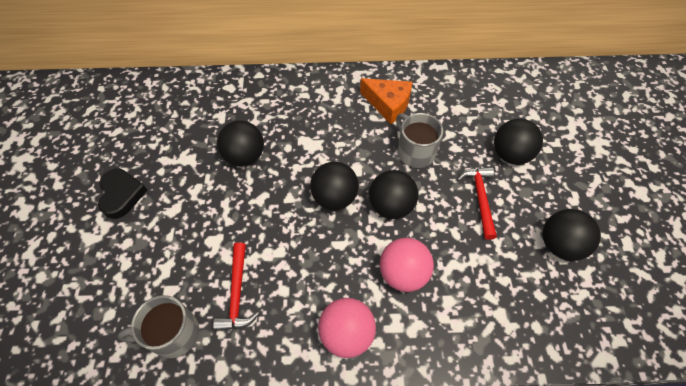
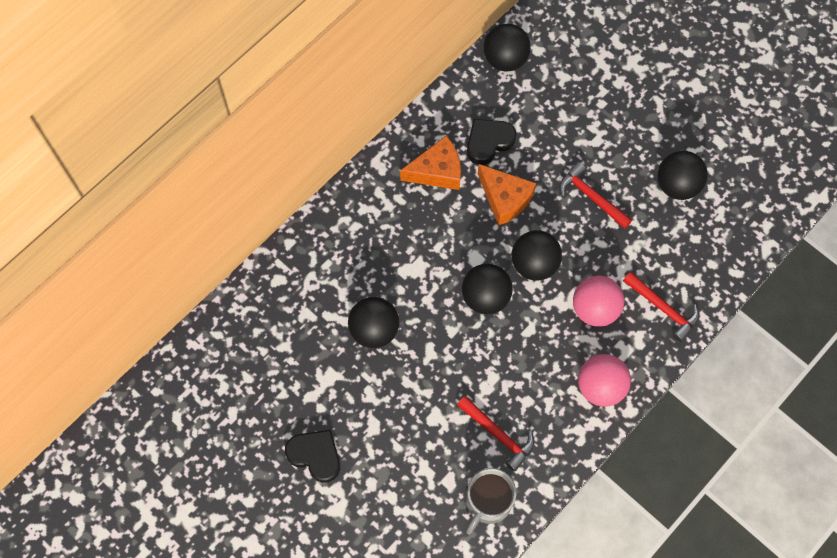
camera: 45 degrees left, 10 degrees up
grey mug [396,113,443,168] -> orange cheese [478,164,536,226]
black ball [494,119,543,165] -> black ball moved to [484,24,531,71]
none -> black heart [467,119,516,165]
none -> red hammer [623,272,699,342]

